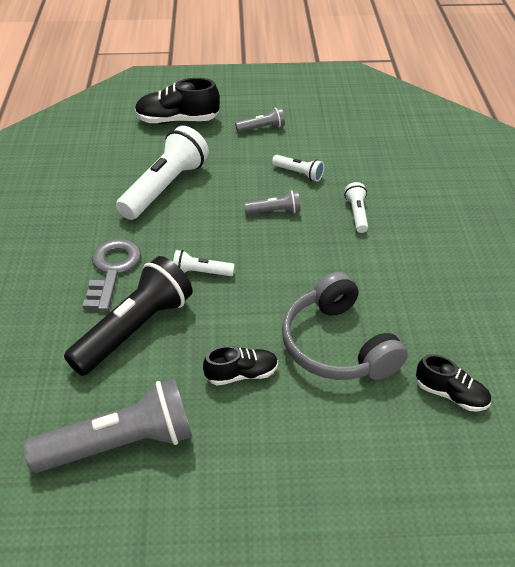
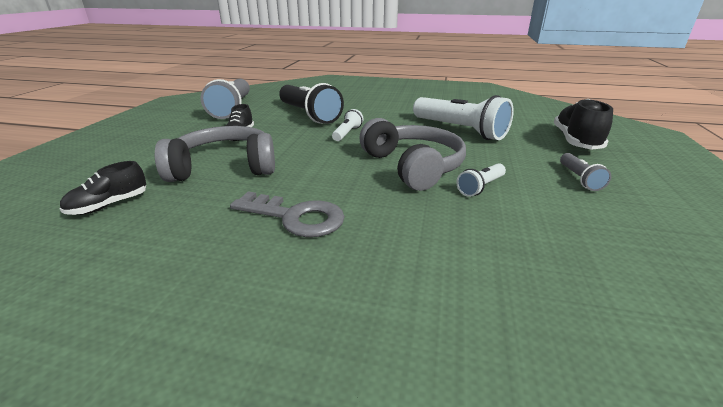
camera: 105 degrees right, 15 degrees down
grey key [82,239,141,311] -> grey key moved to [230,191,345,237]
grey flashlight [244,190,301,214] -> grey headphones [359,118,466,191]
white flashlight [344,182,368,233] -> none

